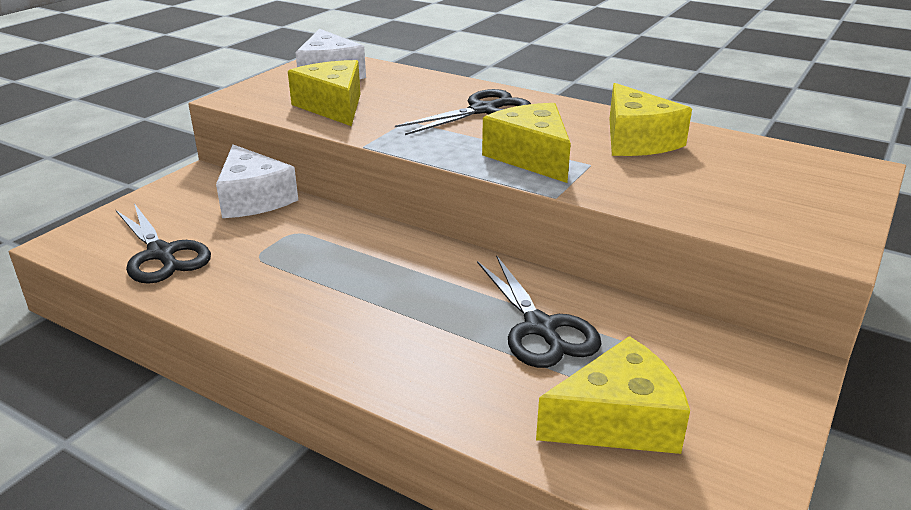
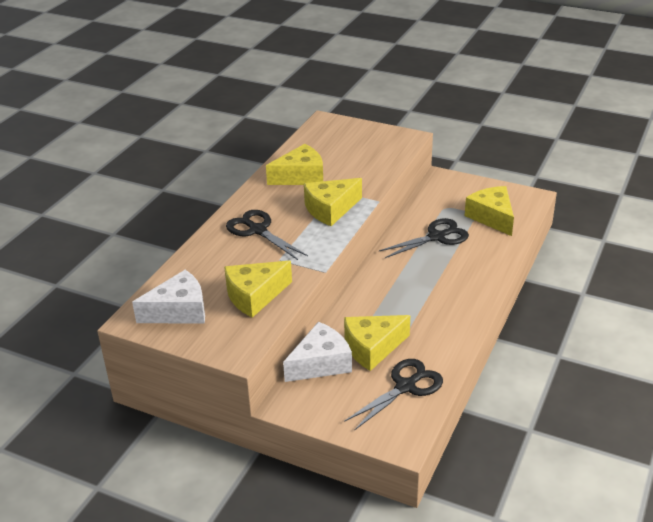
camera: 95 degrees left, 5 degrees up
none -> yellow cheese [344,315,410,371]

